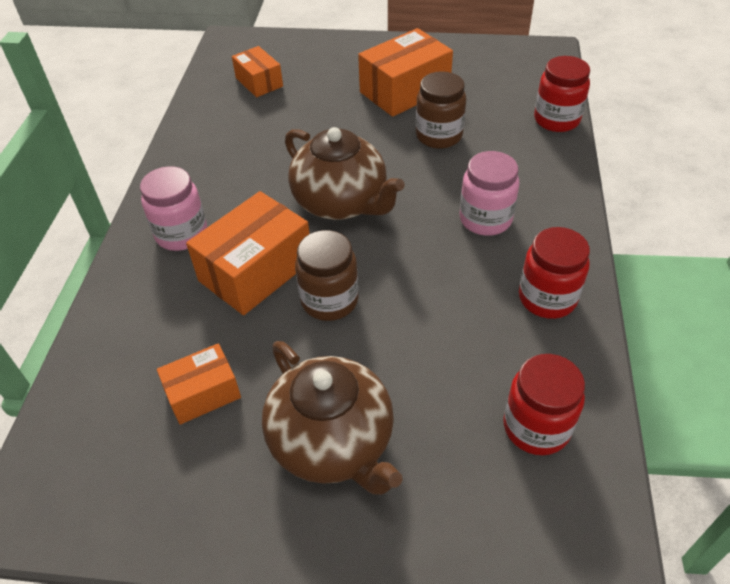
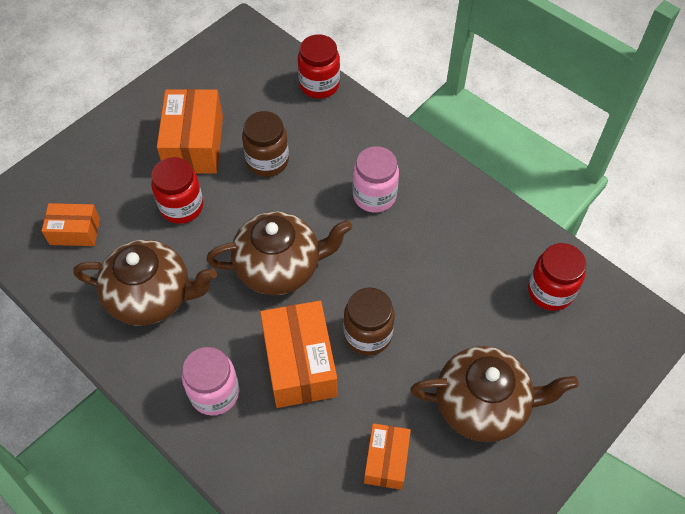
camera: 55 degrees left, 10 degrees up
red jar [519,227,590,319] -> red jar moved to [151,157,203,224]
none -> brown teapot [74,240,217,326]

